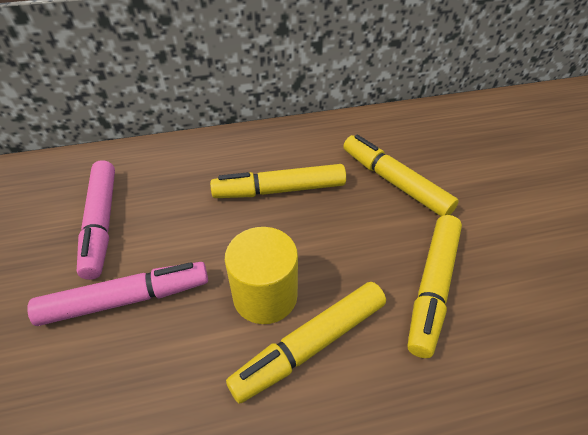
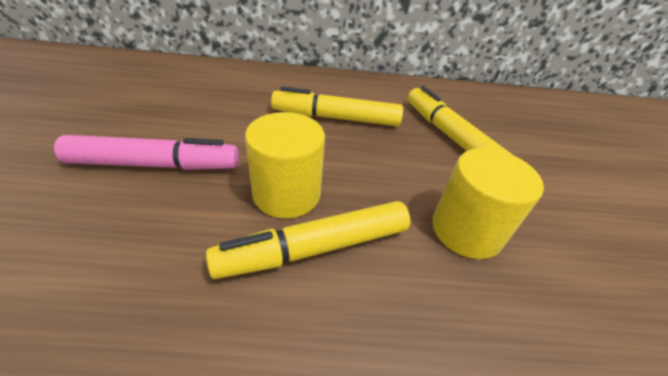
camera: 10 degrees right, 5 degrees down
pink marker [77,160,115,280] -> none
yellow marker [408,215,462,358] -> yellow cylinder [432,148,544,259]

